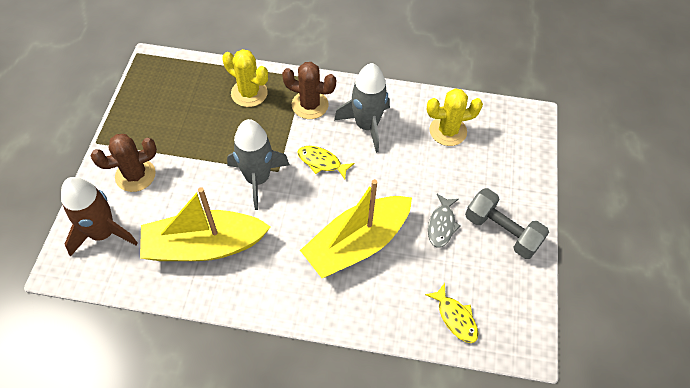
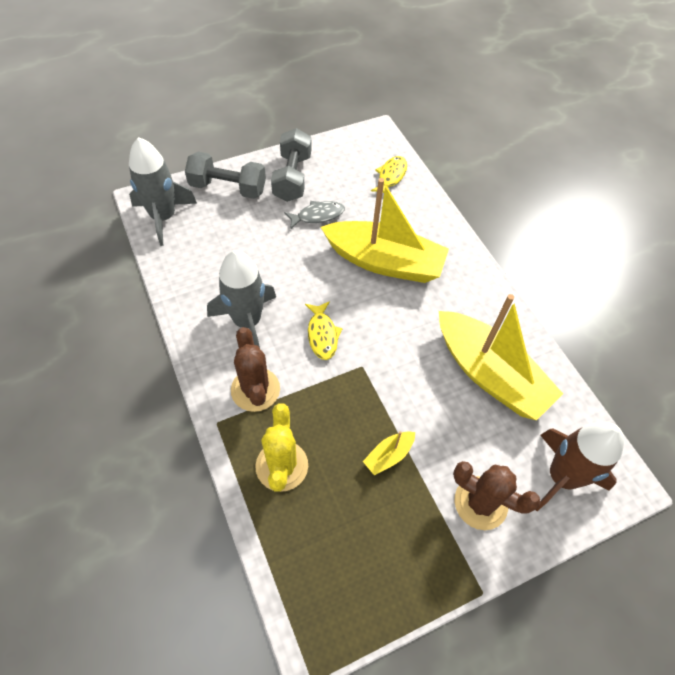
camera: 125 degrees left, 0 degrees up
grey rocket [227,119,290,210] -> grey rocket moved to [129,137,197,246]
yellow cactus [427,88,483,146] -> none
none -> grey dumbbell [185,152,266,199]
none -> yellow boat [363,431,415,475]

